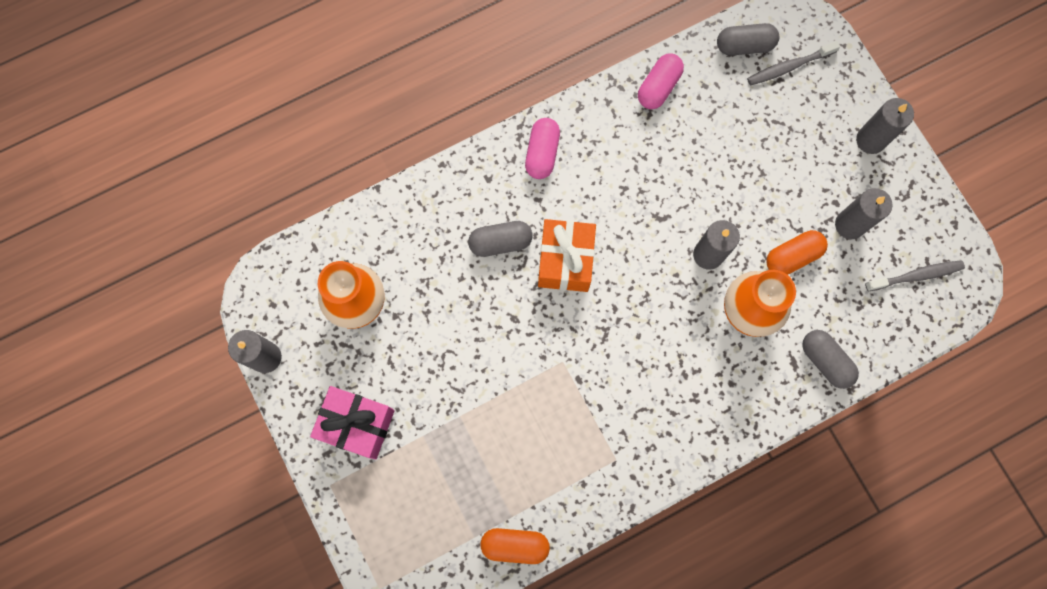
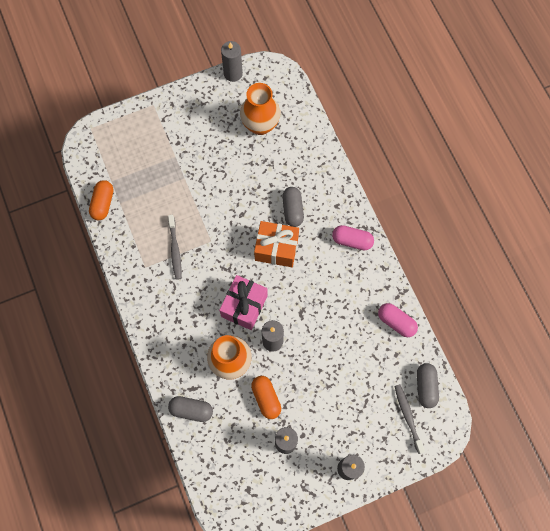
camera: 95 degrees right, 5 degrees down
pink gift [310,386,395,459] -> pink gift moved to [219,275,268,330]
grey capsule [802,330,859,389] -> grey capsule turned 45 degrees clockwise [168,396,213,422]
grey toothbrush [865,260,965,292] -> grey toothbrush moved to [168,215,181,280]

